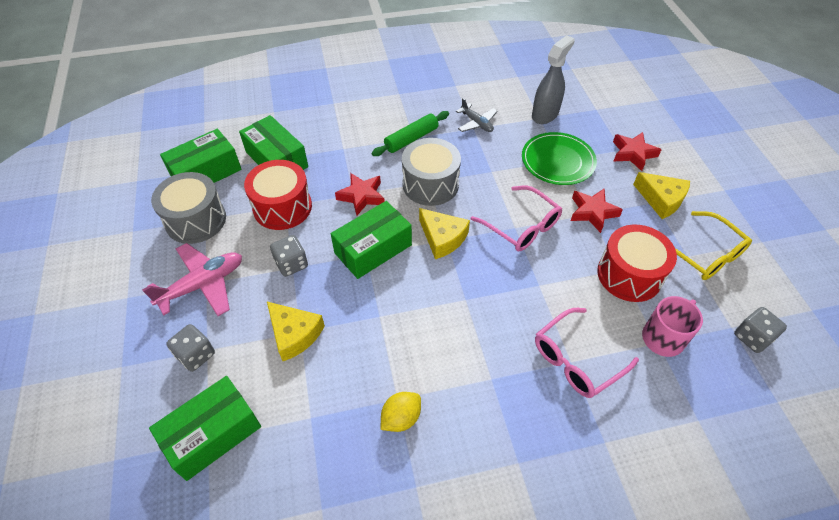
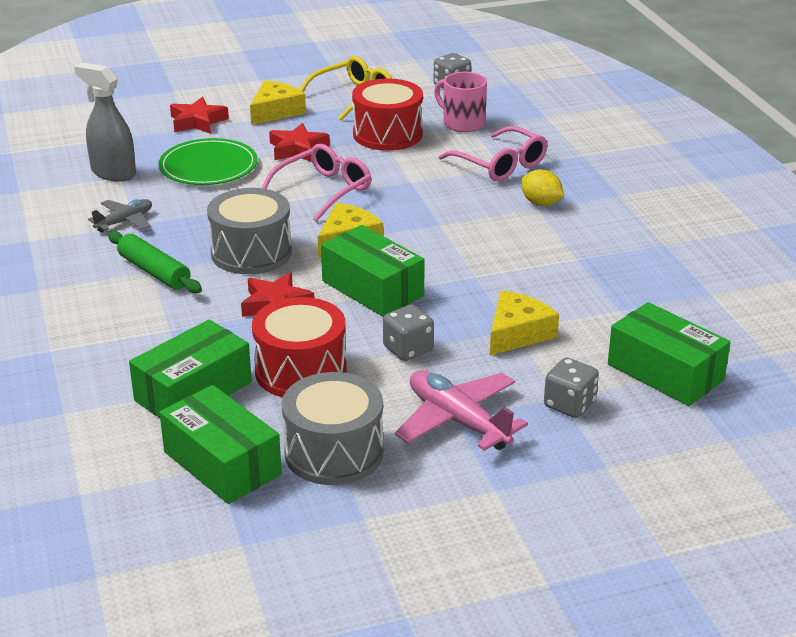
camera: 95 degrees left, 20 degrees down
yellow lemon [381,392,421,432] -> yellow lemon moved to [521,169,564,206]

